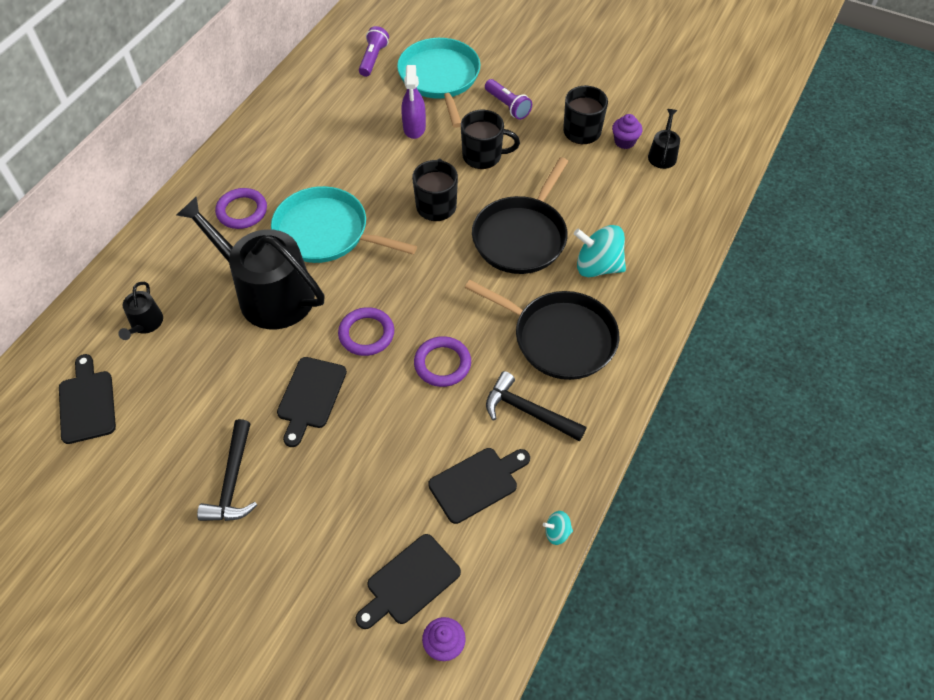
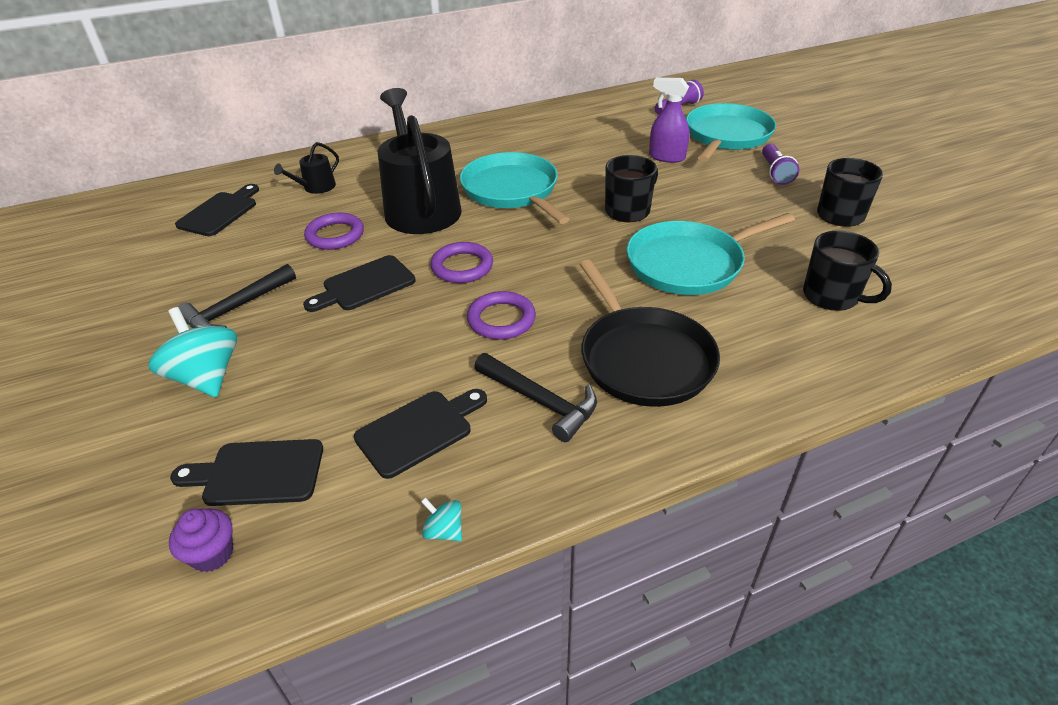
camera: 40 degrees right, 15 degrees down
purple ring [215,188,267,229] -> purple ring moved to [304,213,364,250]
purple spray bottle [401,65,426,139] -> purple spray bottle turned 75 degrees clockwise [649,78,690,163]
black cutting board [428,448,530,524] -> black cutting board turned 45 degrees counterclockwise [354,389,487,479]
black mug [461,110,520,169] -> black mug moved to [803,231,892,311]
black pan [472,157,568,274] -> turquoise pan [627,213,795,295]
black hammer [486,371,586,442] -> black hammer turned 150 degrees clockwise [474,353,597,442]
turquoise spinning top [574,225,626,277] -> turquoise spinning top moved to [149,307,237,397]
purple cupcake [612,114,643,149] -> none
black watering can [648,109,680,169] -> none

